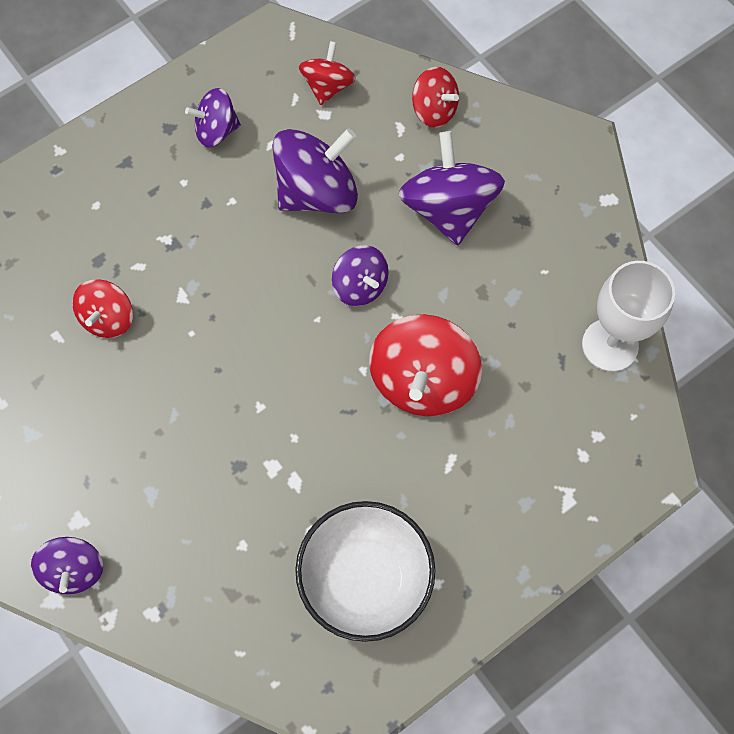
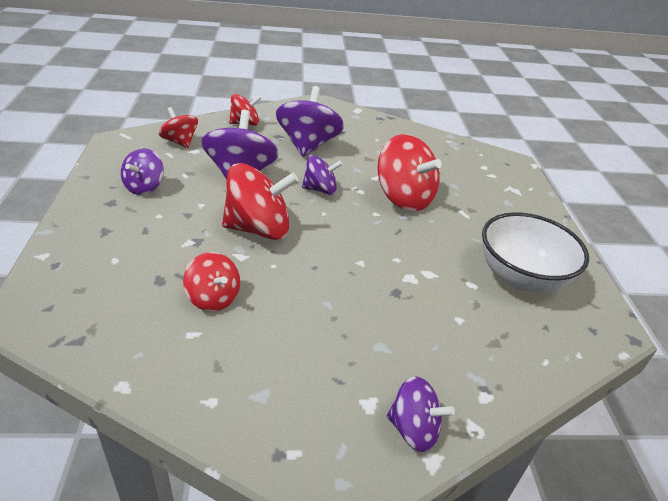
camera: 60 degrees left, 30 degrees down
purple spinning top [399,131,505,245] -> purple spinning top turned 75 degrees clockwise [276,86,344,157]
white goblet [582,261,675,372] -> none
none -> red spinning top [222,163,298,240]

